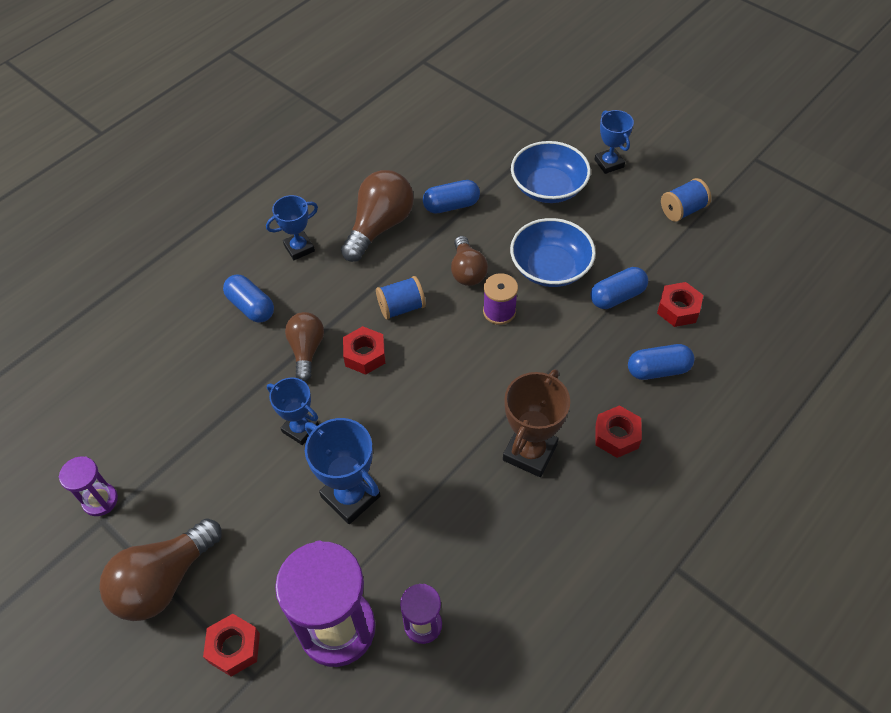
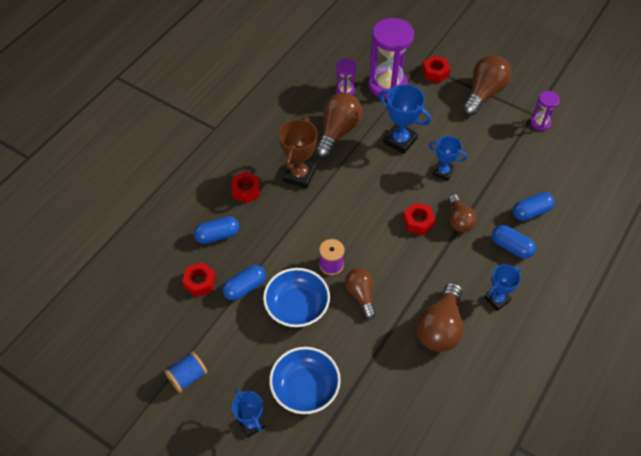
camera: 170 degrees right, 0 degrees up
blue spool [376,276,426,320] -> none
blue capsule [423,180,480,213] -> blue capsule moved to [513,192,555,221]
none -> brown light bulb [316,93,362,158]

